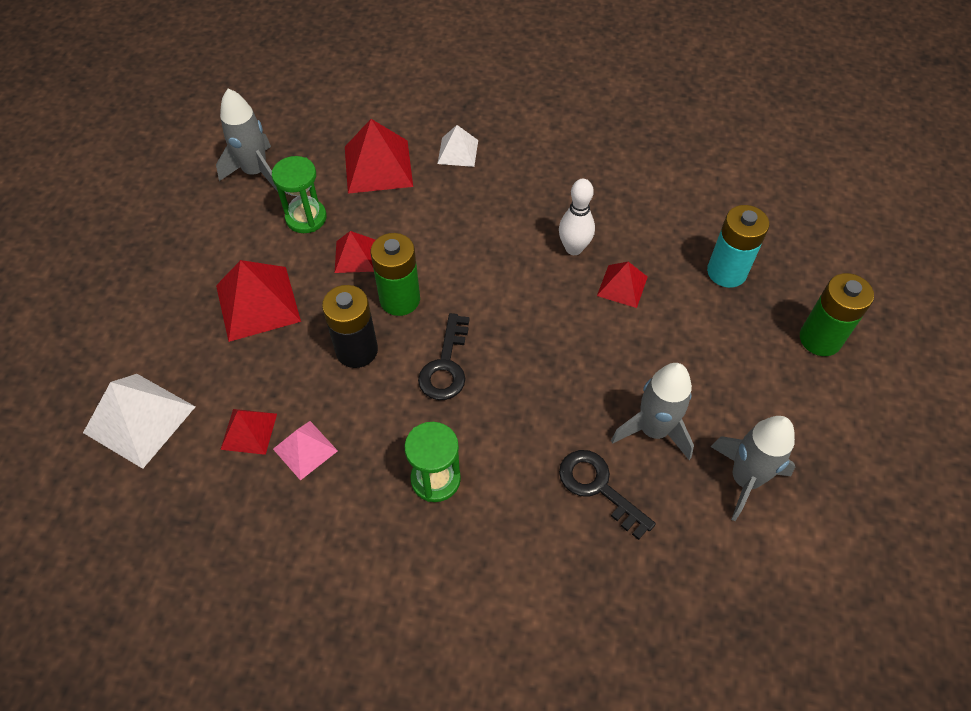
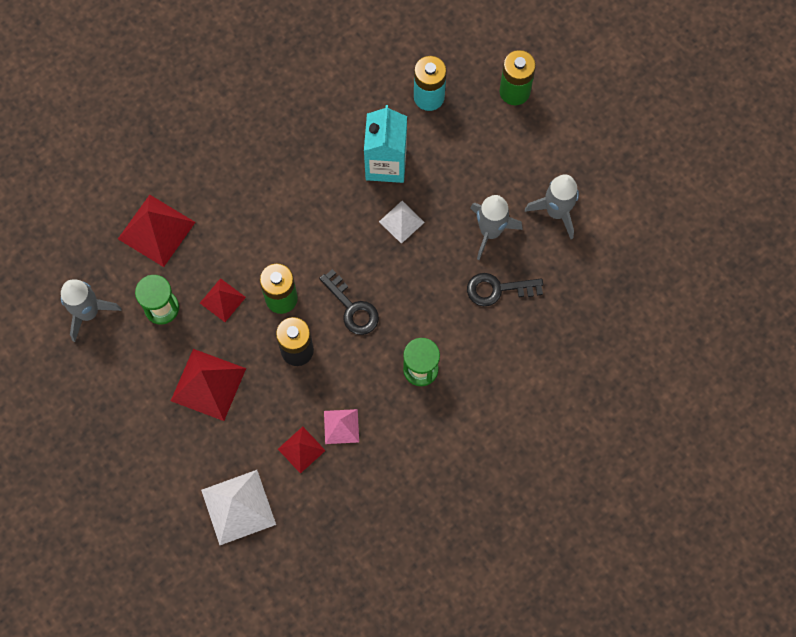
camera: 50 degrees left, 15 degrees up
white pyramid [437,125,478,167] -> white pyramid moved to [379,201,425,244]
white bowling pin [559,179,595,255] -> none
red pyramid [597,262,648,308] -> turquoise carton [364,105,407,183]

